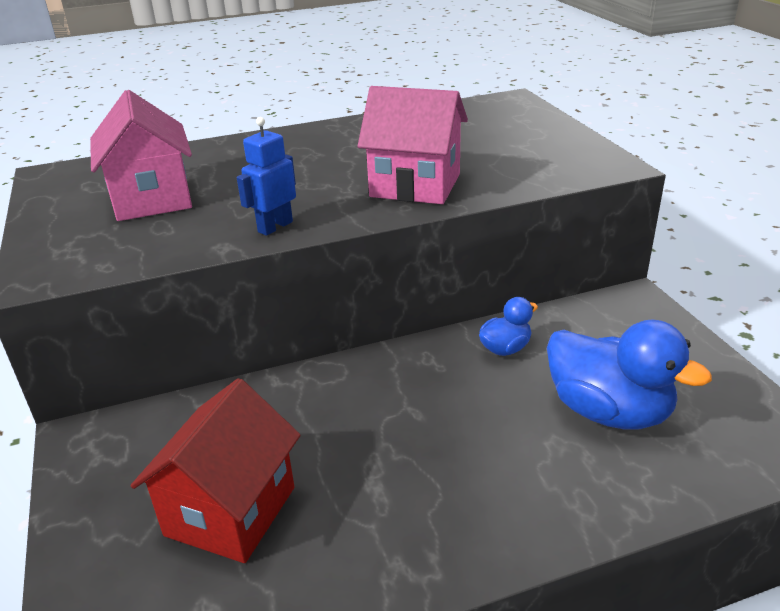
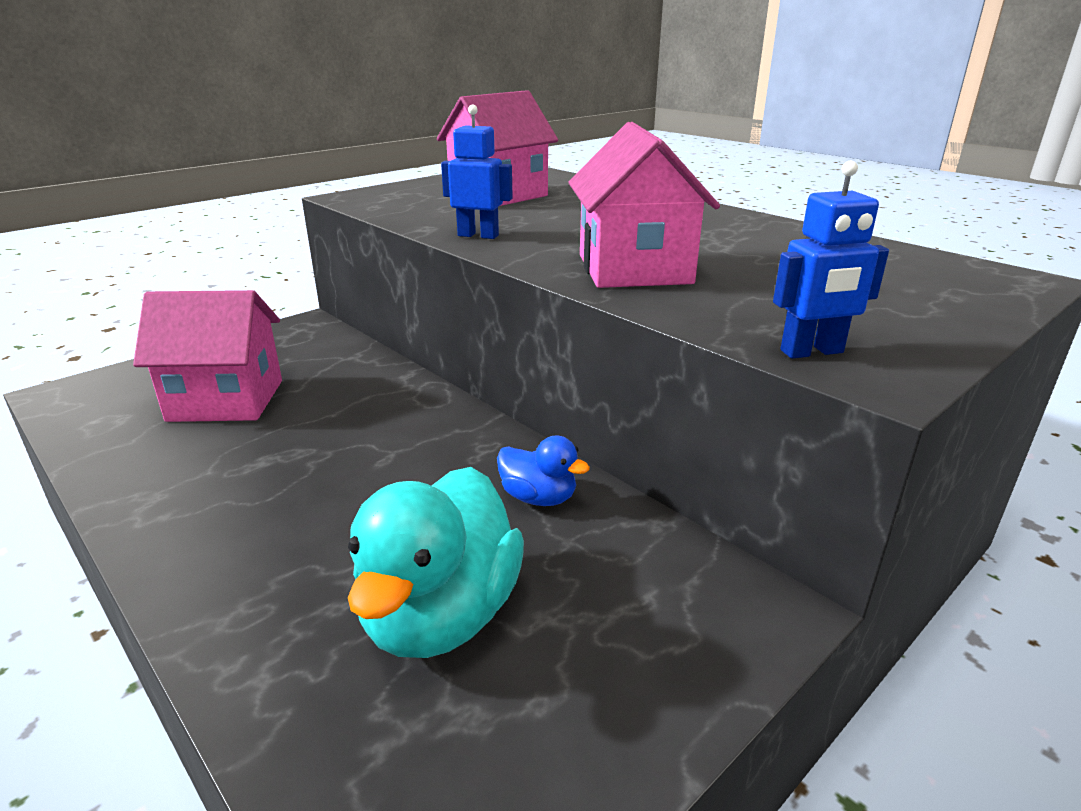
camera: 65 degrees right, 5 degrees down
red house [131,378,301,563] -> pink house [133,290,282,422]
blue duck [547,320,712,429] -> turquoise duck [348,467,524,658]
none -> blue robot [773,161,889,359]

